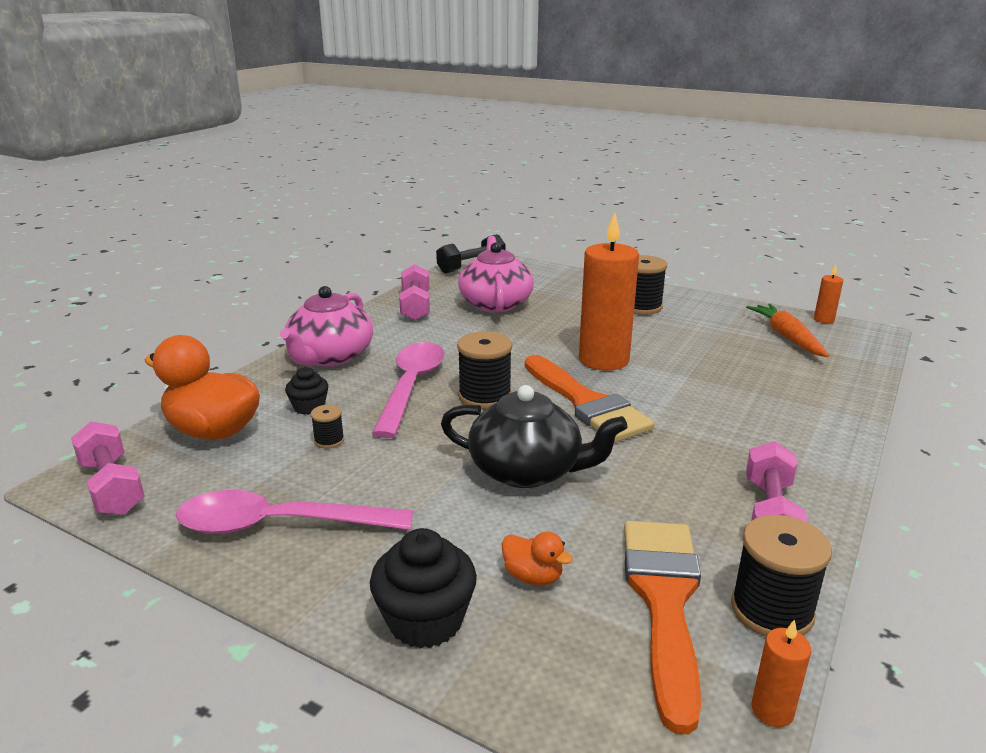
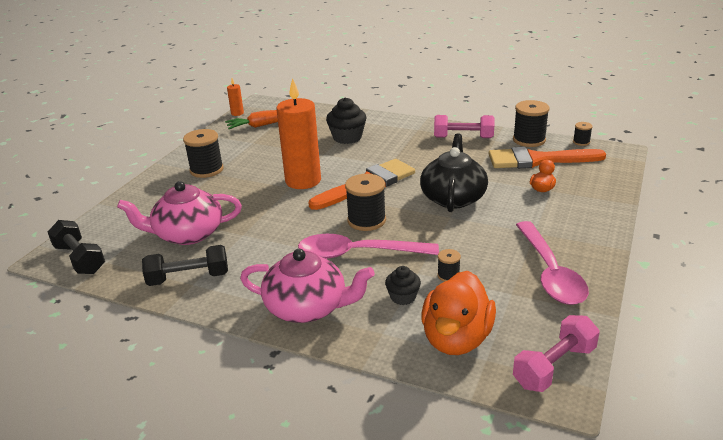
camera: 95 degrees left, 5 degrees up
black cupcake [370,528,477,649] -> black cupcake moved to [326,97,367,144]
pink dumbbell [399,264,430,321] -> black dumbbell [142,245,228,286]
orange candle [752,619,811,727] -> black spool [573,122,593,146]

